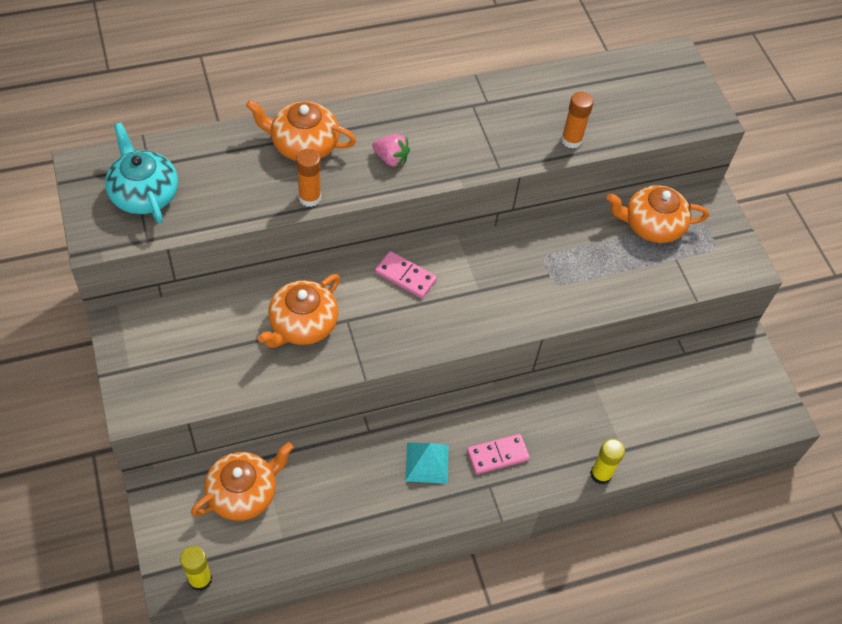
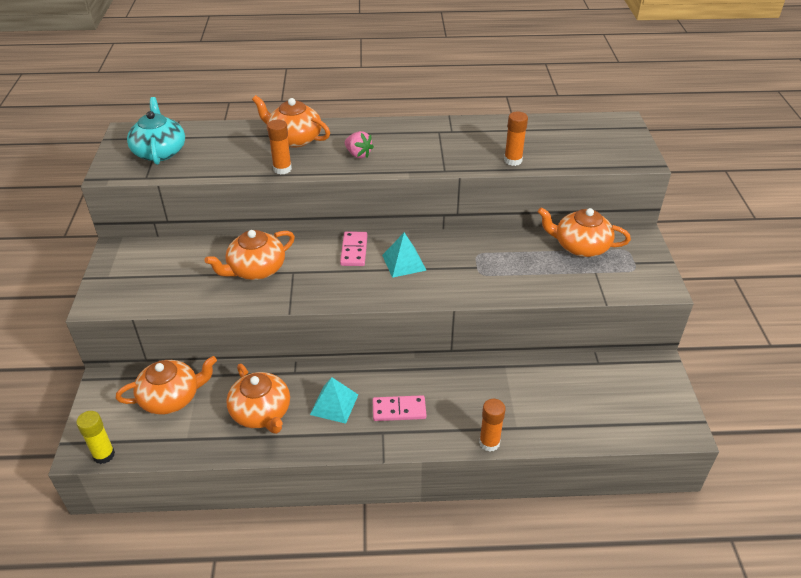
camera: 20 degrees right, 15 degrees down
pink domino [375,251,437,298] -> pink domino turned 45 degrees clockwise [340,231,368,266]
yellow glue stick [590,439,625,484] -> orange glue stick [479,399,506,452]
none -> orange teapot [226,364,290,434]
none -> turquoise pyramid [382,232,427,278]

